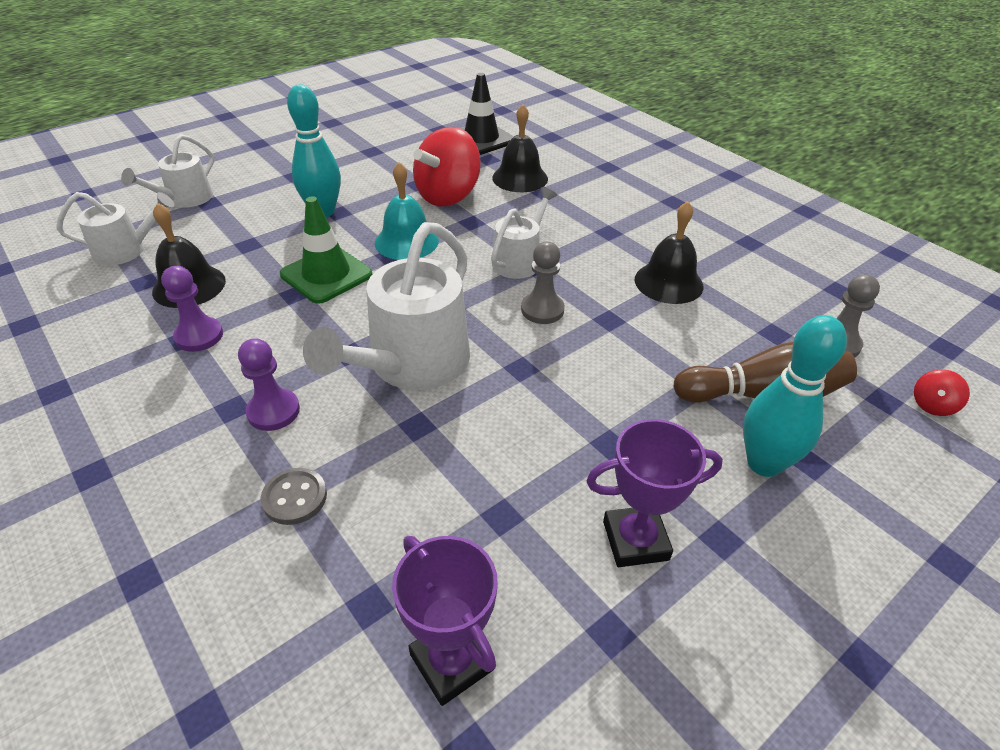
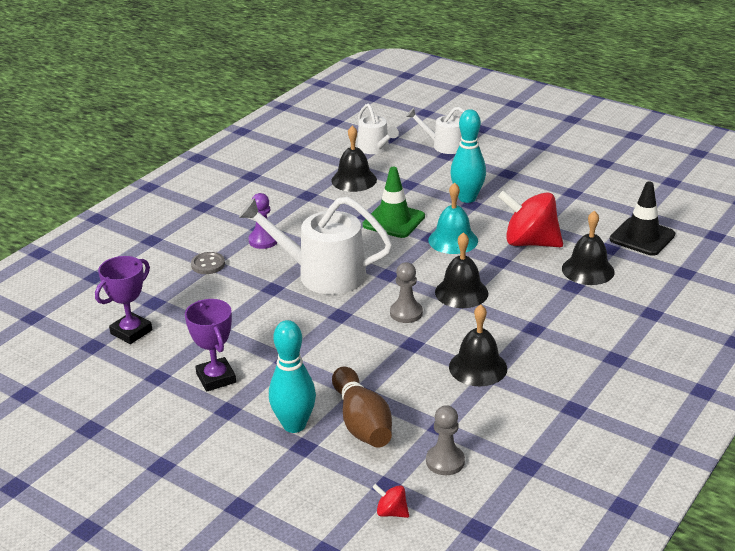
camera: 75 degrees right, 10 degrees down
purple pawn [161,266,223,352] -> none
white watering can [491,187,557,279] -> black bell [435,232,488,308]

